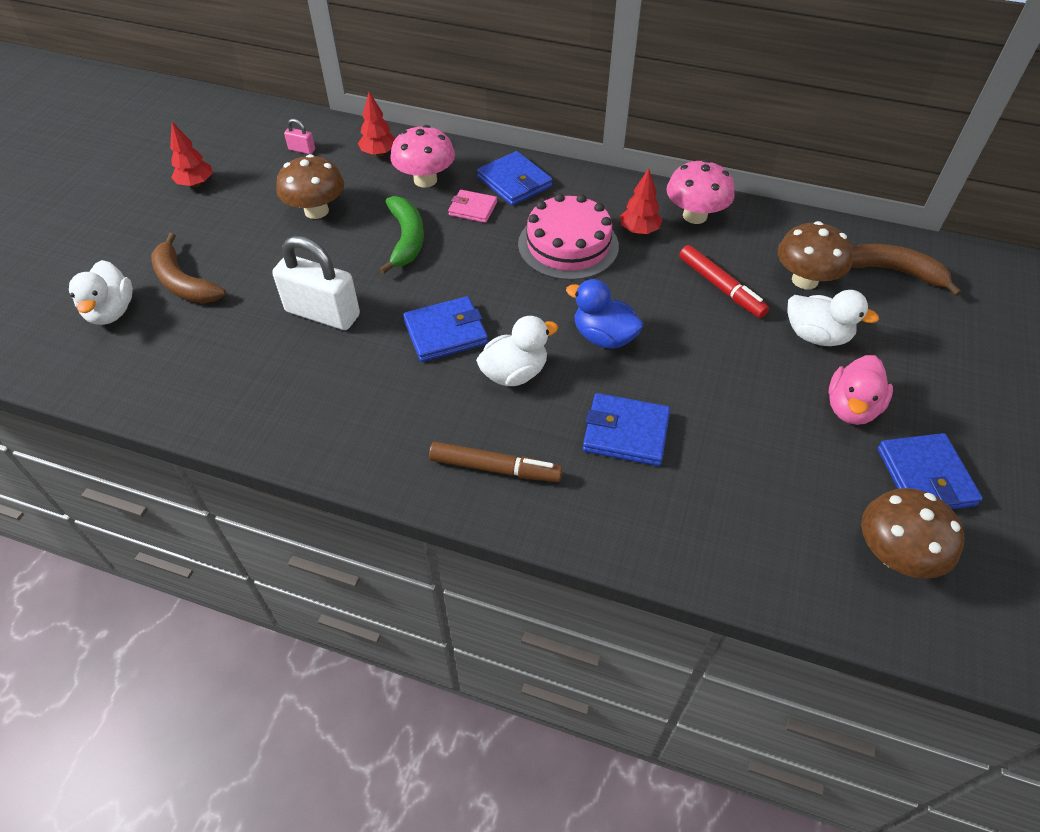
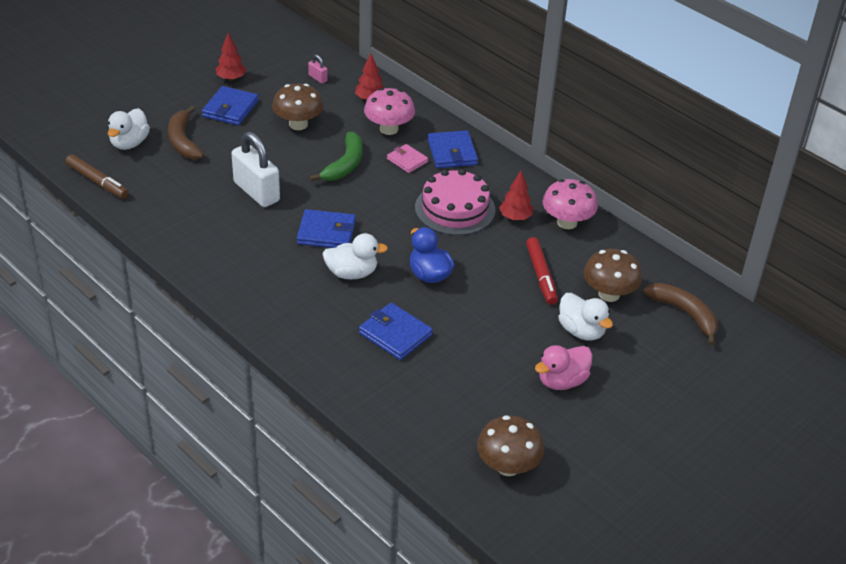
camera: 25 degrees right, 10 degrees down
brown marker [429,442,562,482] -> brown marker moved to [65,154,129,199]
blue wallet [877,433,983,509] -> blue wallet moved to [202,86,258,125]

